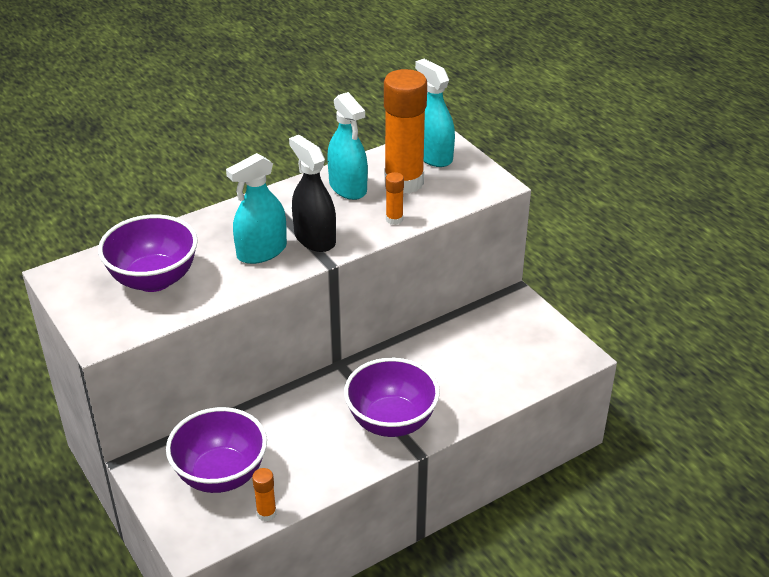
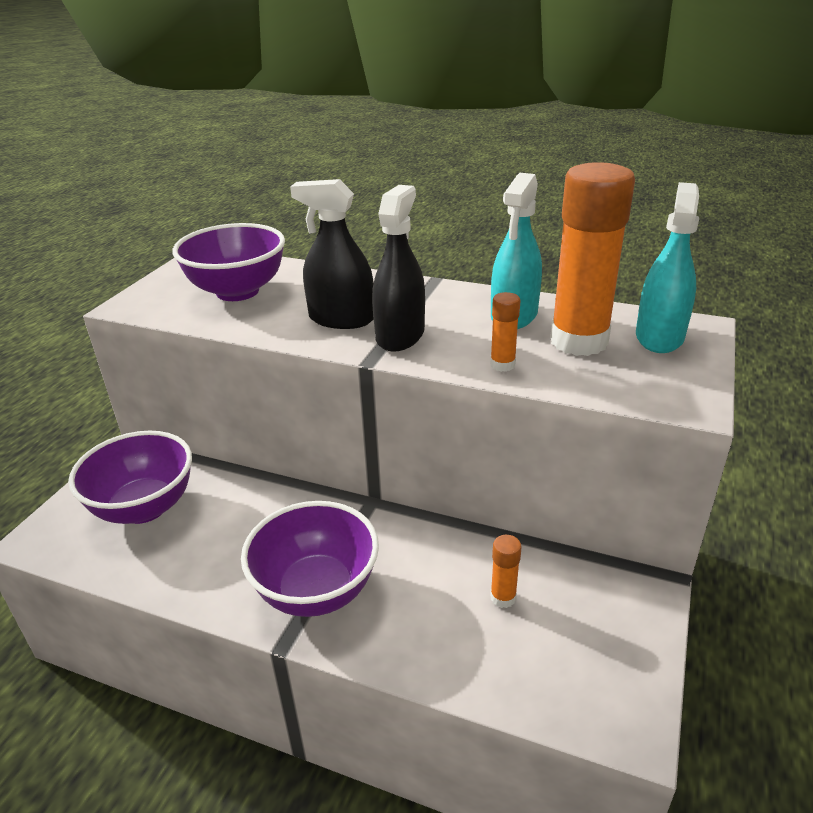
camera: 55 degrees right, 5 degrees down
turquoise spray bottle [226,153,287,264] -> black spray bottle [290,179,374,329]
orange glue stick [252,468,276,521] -> orange glue stick moved to [490,535,521,608]

